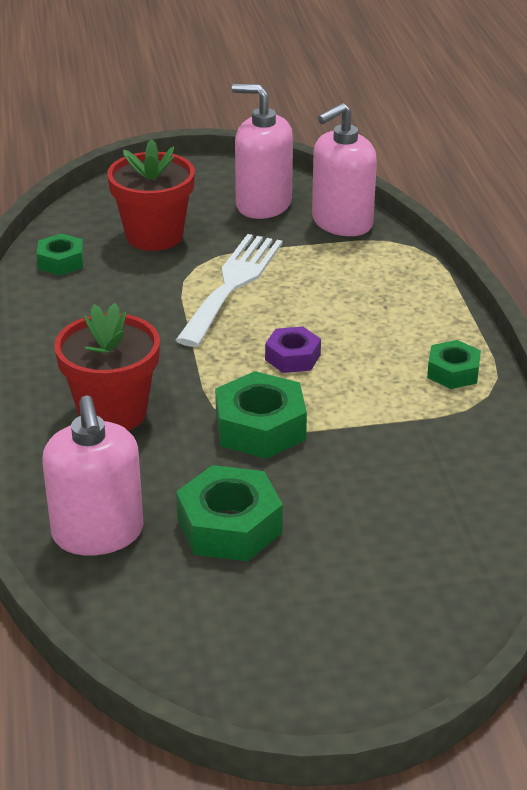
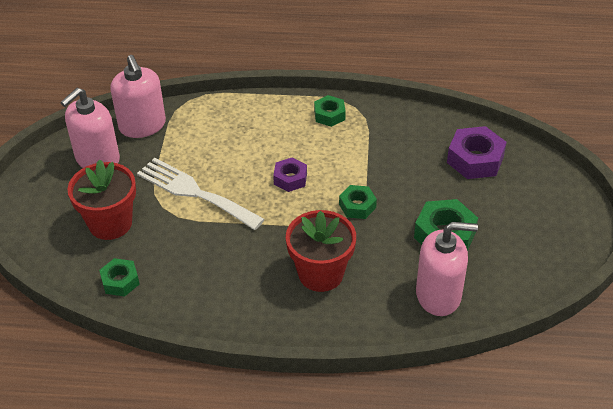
camera: 75 degrees left, 10 degrees up
green nut [215,371,307,459] -> green nut [339,185,377,219], size x0.61
none -> purple nut [447,126,507,179]

